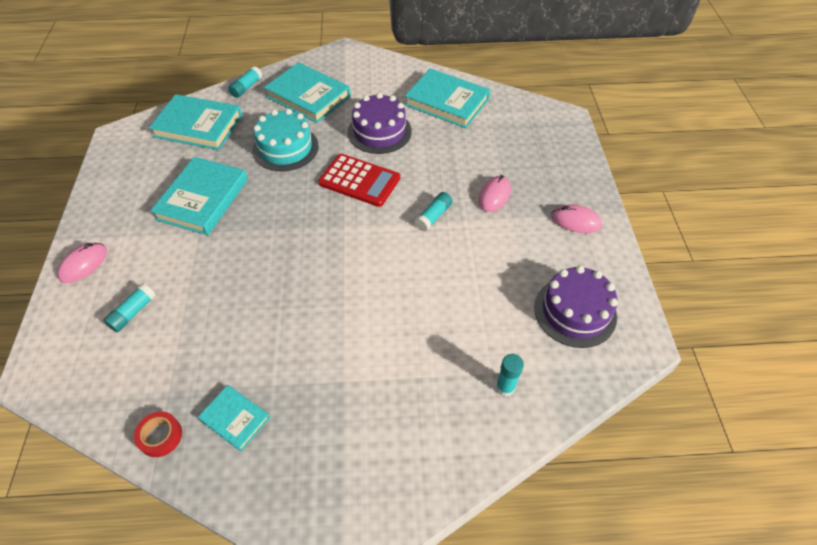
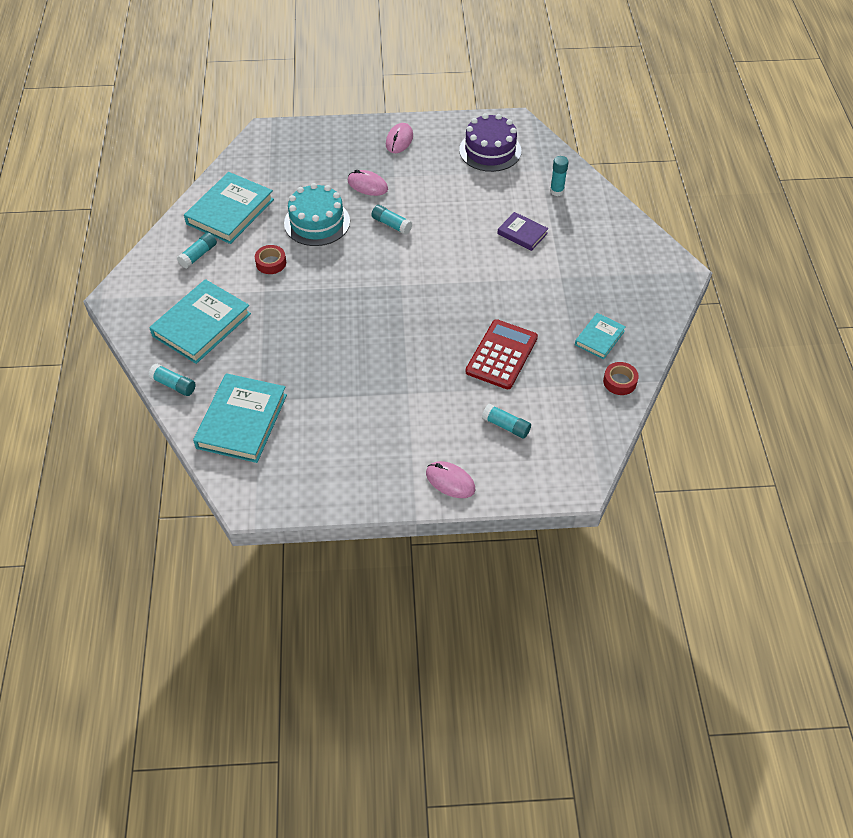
camera: 90 degrees left, 0 degrees up
turquoise book [150,157,248,235] -> none
turquoise cake [252,109,319,171] -> turquoise cake moved to [284,183,350,246]
red calculator [318,154,400,207] -> red calculator moved to [465,319,538,389]
purple cake [348,93,412,154] -> red tape [255,245,286,274]
none -> turquoise glue stick [177,232,217,268]
none -> purple book [497,212,548,251]

